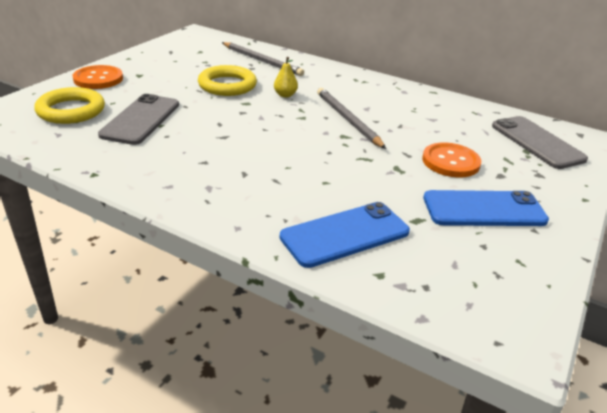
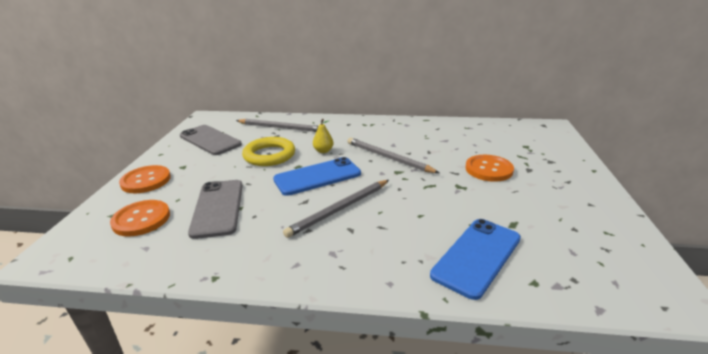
camera: 20 degrees left, 5 degrees down
yellow ring [34,87,105,124] -> orange button [110,200,170,237]
blue phone [423,190,549,226] -> blue phone moved to [273,157,361,196]
grey phone [492,116,588,169] -> grey phone moved to [180,125,242,155]
none -> grey pencil [283,180,389,238]

